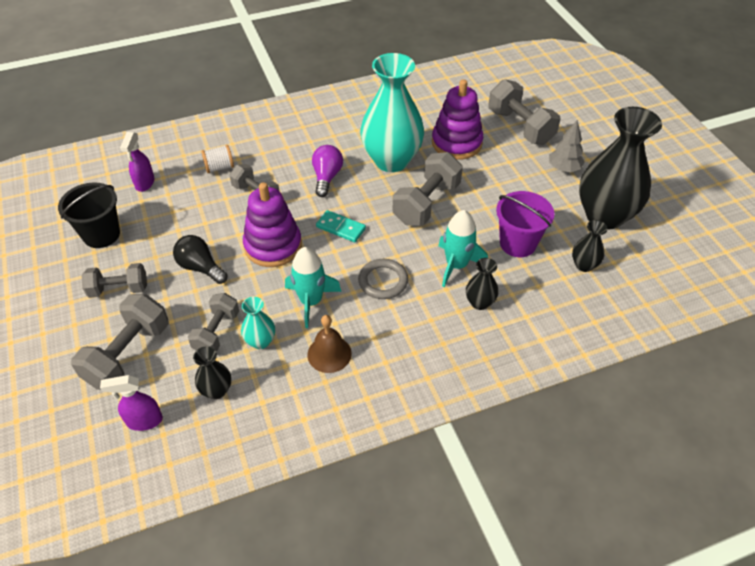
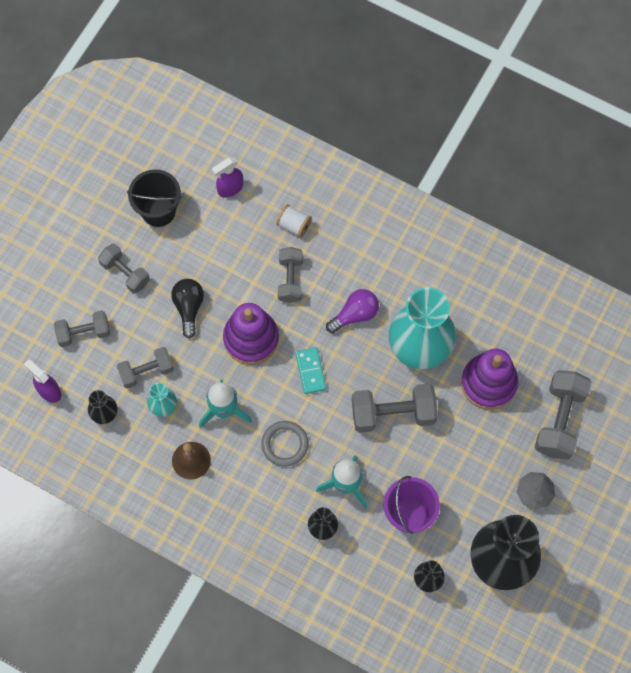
camera: 50 degrees right, 20 degrees up
grey dumbbell [71,294,169,390] -> grey dumbbell [54,311,110,347], size x0.65

